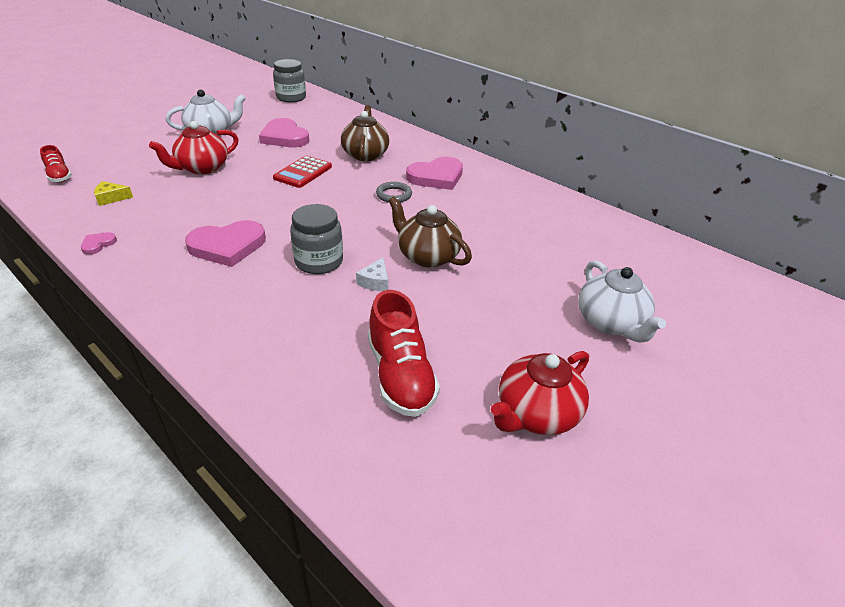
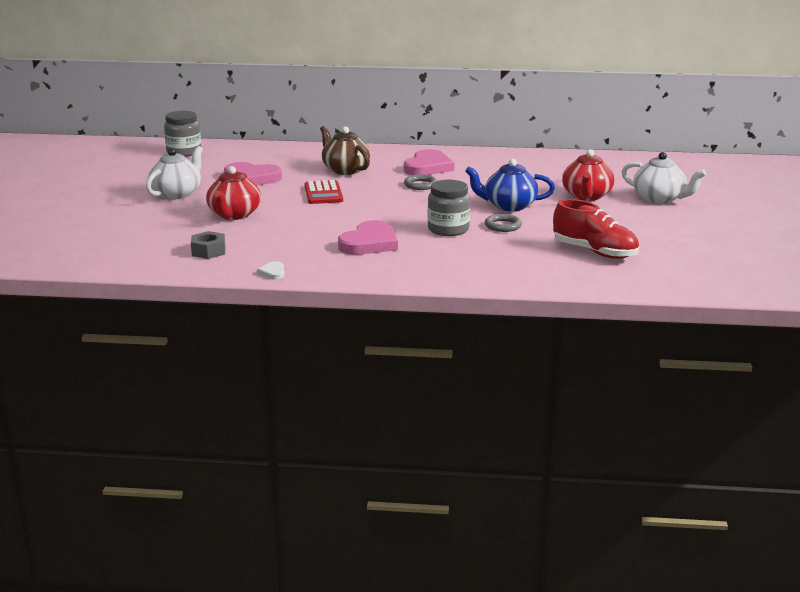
camera: 35 degrees left, 15 degrees down
red shoe [40,145,72,182] -> none
pink heart [81,232,117,255] -> white heart [257,261,285,279]
yellow cheese [94,181,133,206] -> grey nut [191,231,226,259]
white cheese [356,257,388,291] -> grey ring [485,214,522,232]
brown teapot [388,196,472,268] -> blue teapot [465,159,555,211]
red teapot [491,351,589,435] -> red teapot moved to [562,149,615,201]

